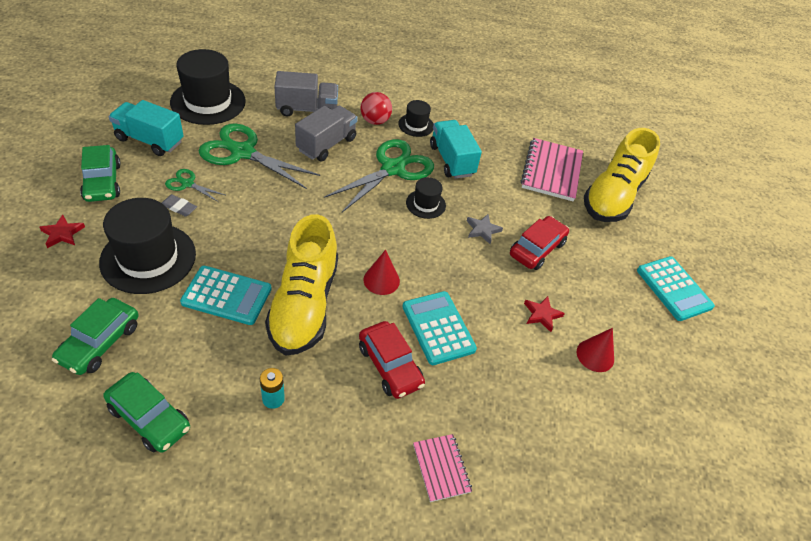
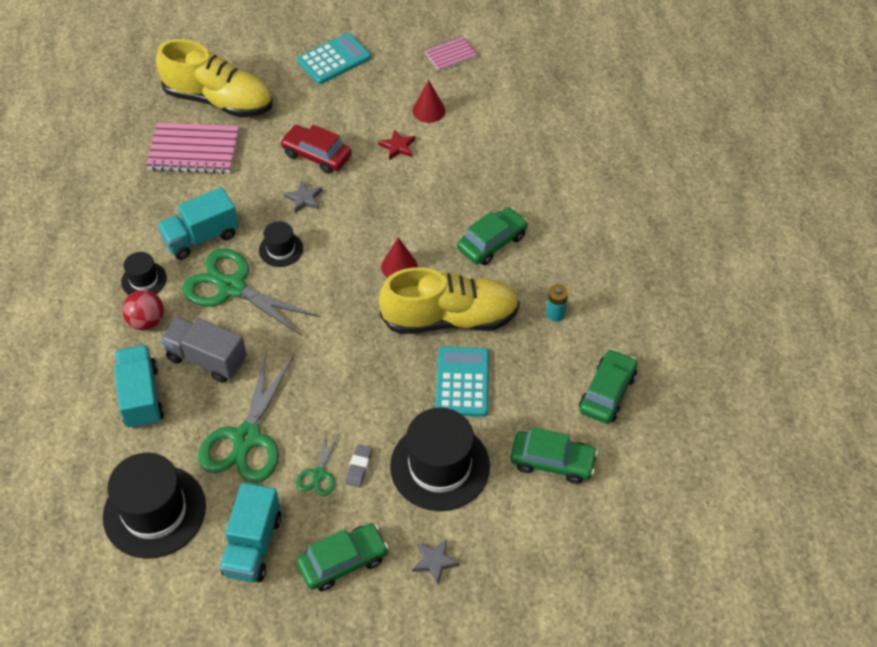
camera: 95 degrees left, 5 degrees up
red star [40,215,85,248] -> grey star [412,539,460,584]
grey truck [274,71,338,116] -> turquoise truck [114,345,164,429]
red car [359,321,425,399] -> green car [457,207,528,265]
turquoise calculator [403,291,477,365] -> none
pink notebook [413,434,472,502] -> pink notebook moved to [424,36,477,71]

